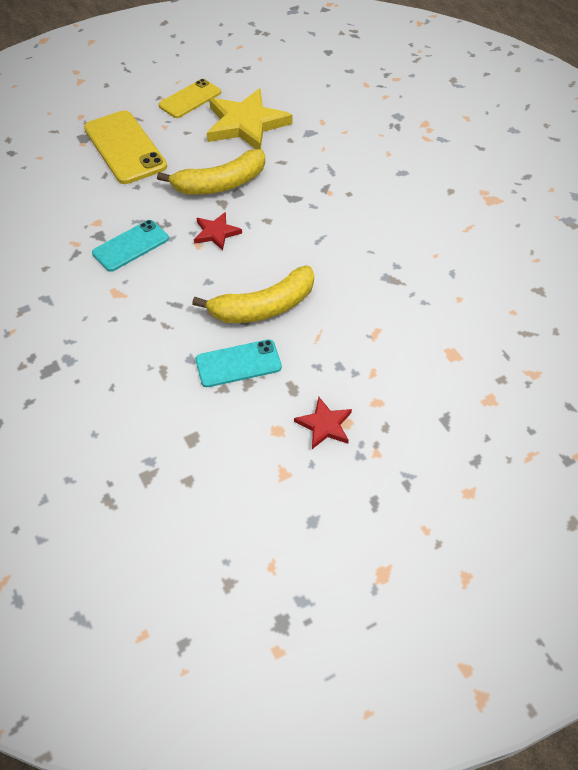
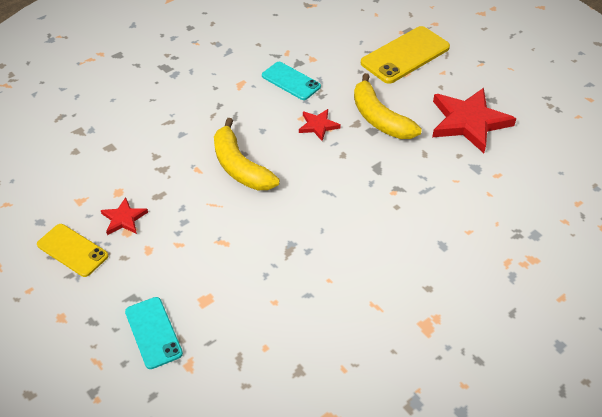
camera: 80 degrees right, 5 degrees down
yellow phone [158,79,221,118] -> yellow phone moved to [37,224,108,277]
turquoise phone [196,339,282,387] -> turquoise phone moved to [125,297,183,369]
yellow star [207,89,293,149] -> red star [432,88,516,153]

